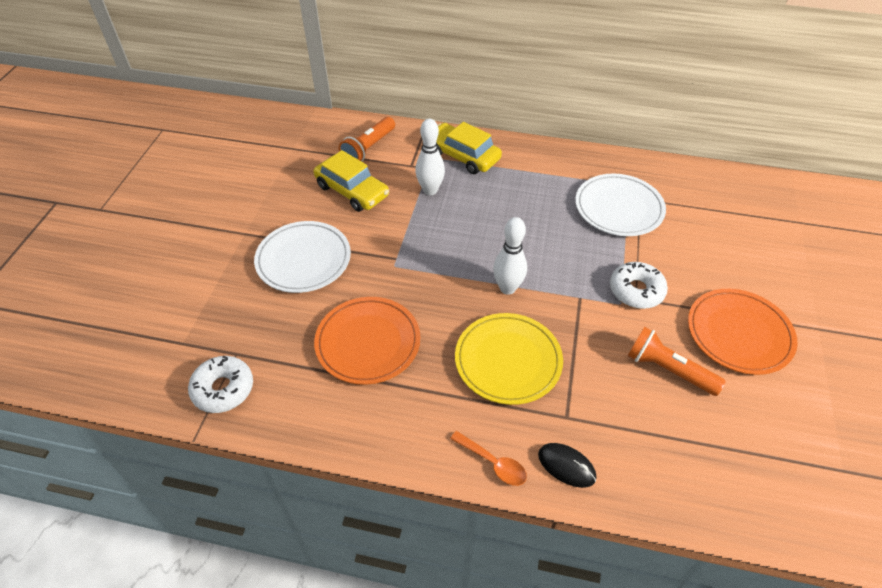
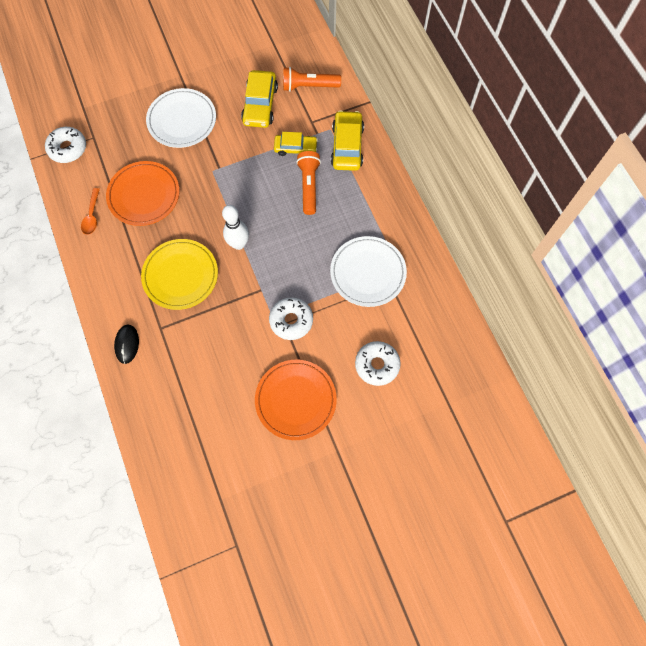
camera: 55 degrees right, 20 degrees up
white bowling pin [415,119,445,195] -> yellow car [274,132,318,156]
orange spoon [450,431,527,486] -> orange spoon moved to [81,188,100,235]
orange flashlight [628,327,726,396] -> orange flashlight moved to [296,151,321,215]
none -> white donut [355,341,401,386]

